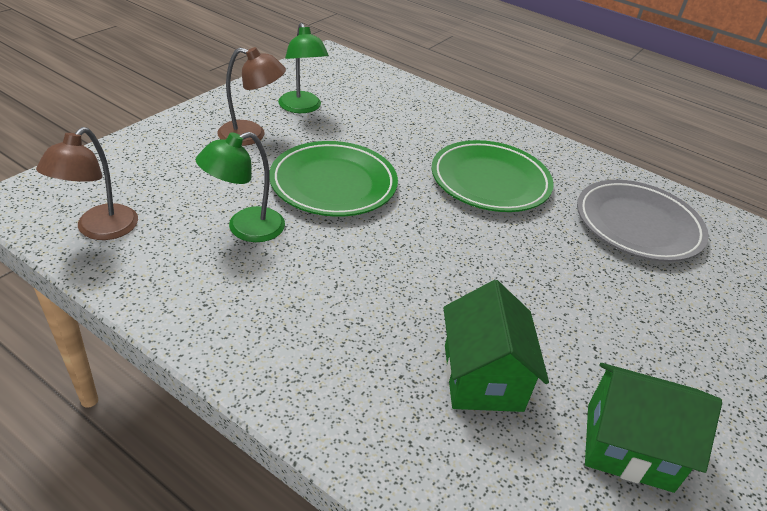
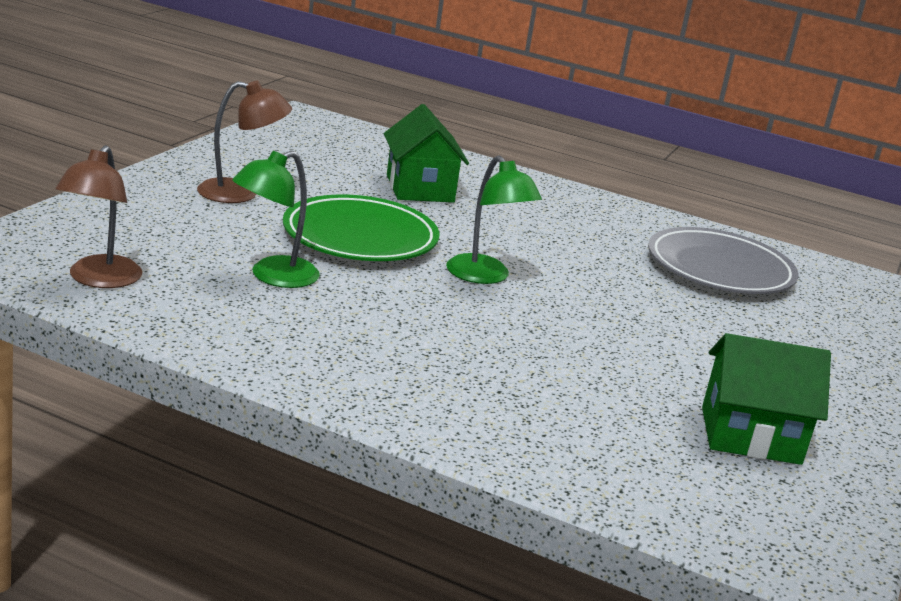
camera: 10 degrees left, 15 degrees down
green lamp [278,23,329,113] -> green lamp moved to [446,155,542,284]
green plate [432,140,554,212] -> none
green house [443,280,549,412] -> green house moved to [384,104,469,203]

